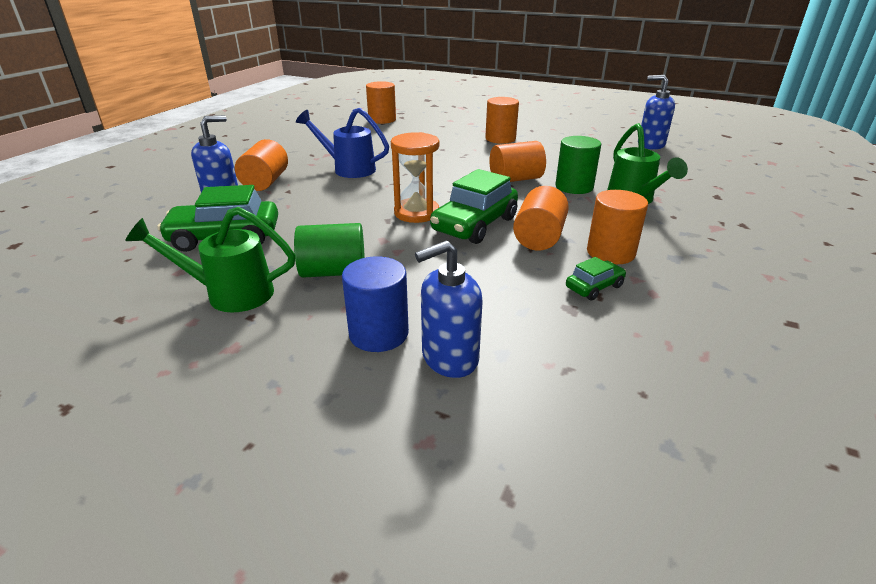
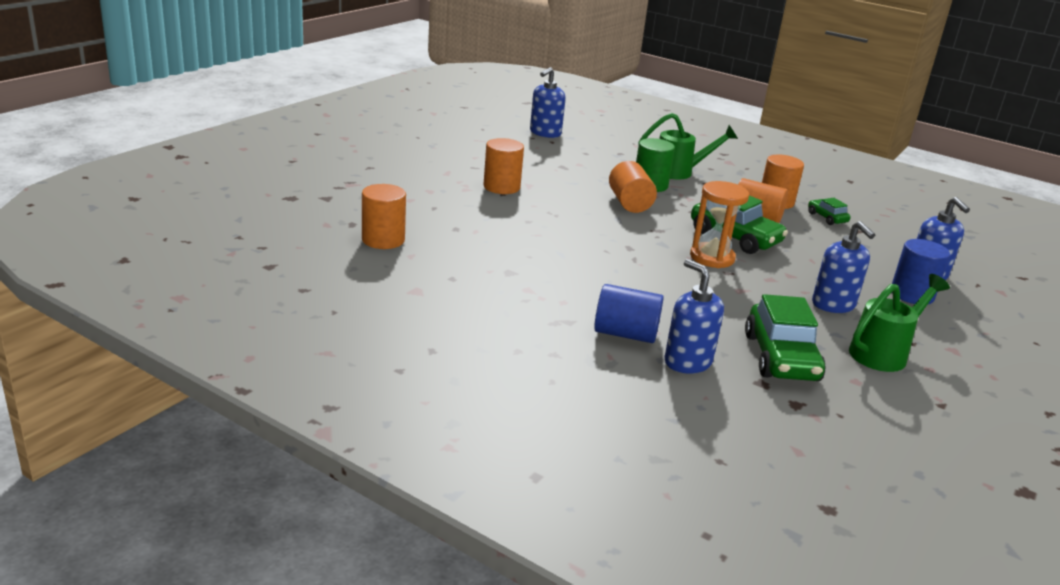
camera: 85 degrees left, 5 degrees down
green watering can [125,207,296,312] -> green watering can turned 135 degrees counterclockwise [849,274,950,372]
orange cylinder [235,139,288,191] -> blue cylinder [594,284,664,343]
green cylinder [294,223,365,278] -> blue soap dispenser [812,221,875,313]
blue watering can [296,108,389,178] -> none

